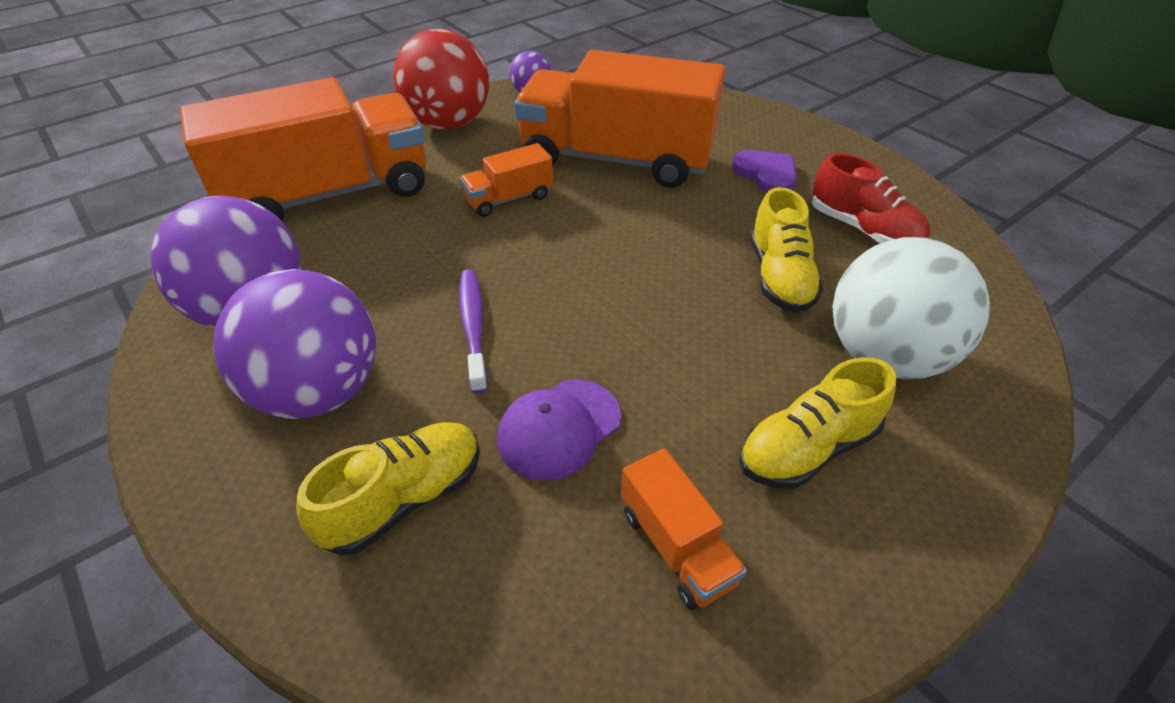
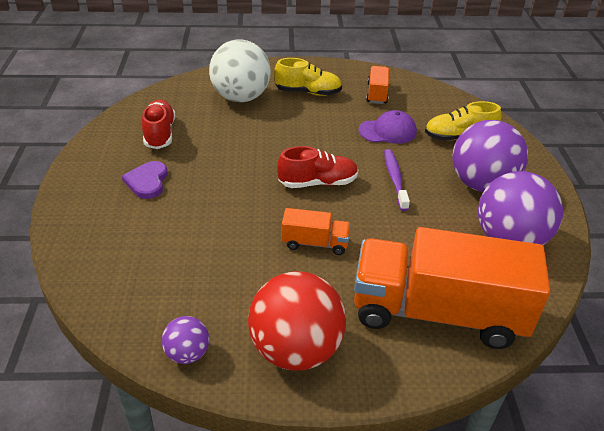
camera: 145 degrees left, 5 degrees down
purple toothbrush [459,269,488,394] -> purple toothbrush turned 150 degrees clockwise [384,149,410,211]
orange truck [514,50,725,188] -> none
yellow shoe [750,187,823,313] -> none
none -> red shoe [277,146,358,188]

